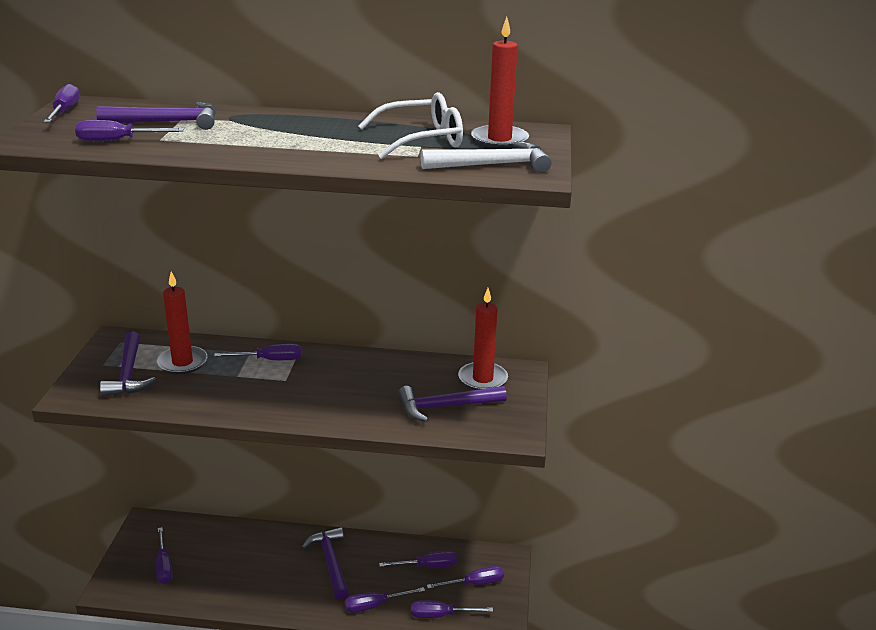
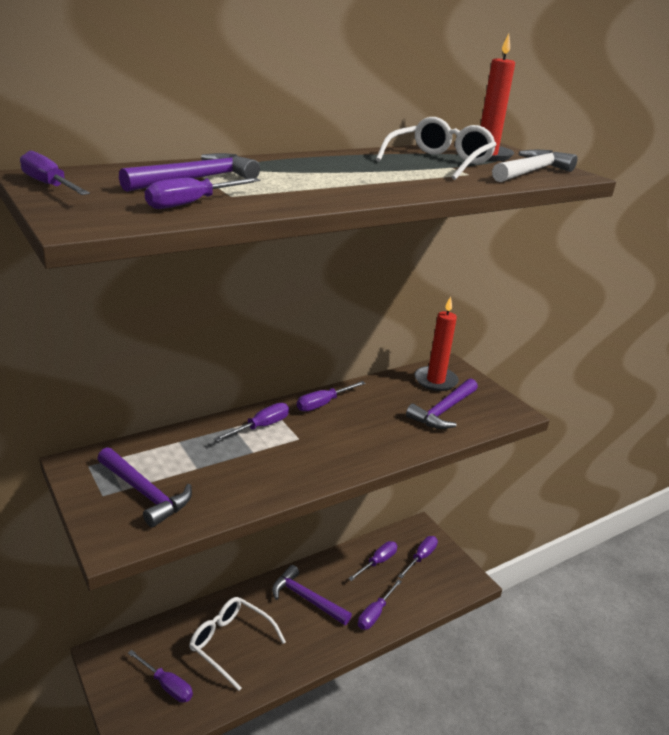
camera: 40 degrees left, 0 degrees up
red candle [157,272,207,375] -> none
purple screwdriver [411,600,493,618] -> purple screwdriver moved to [297,381,365,411]
none -> white glasses [189,597,286,691]

